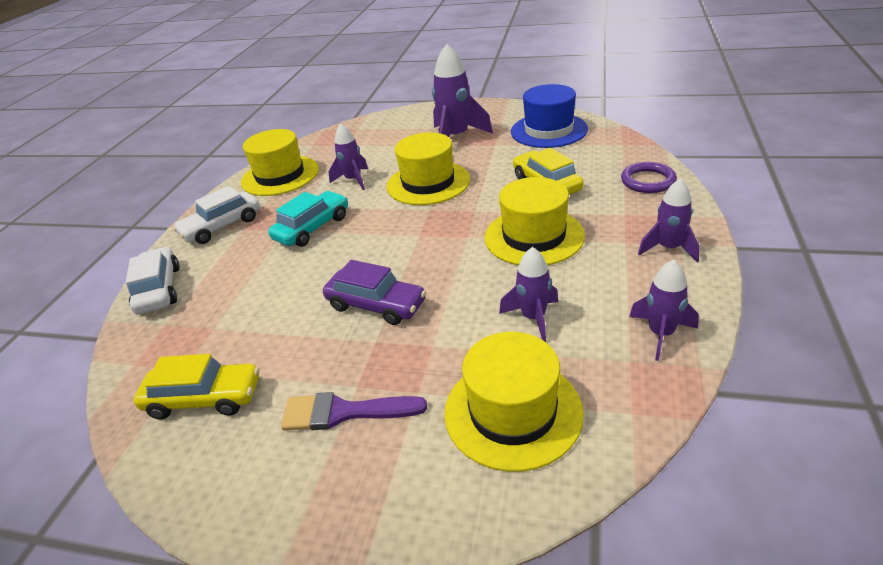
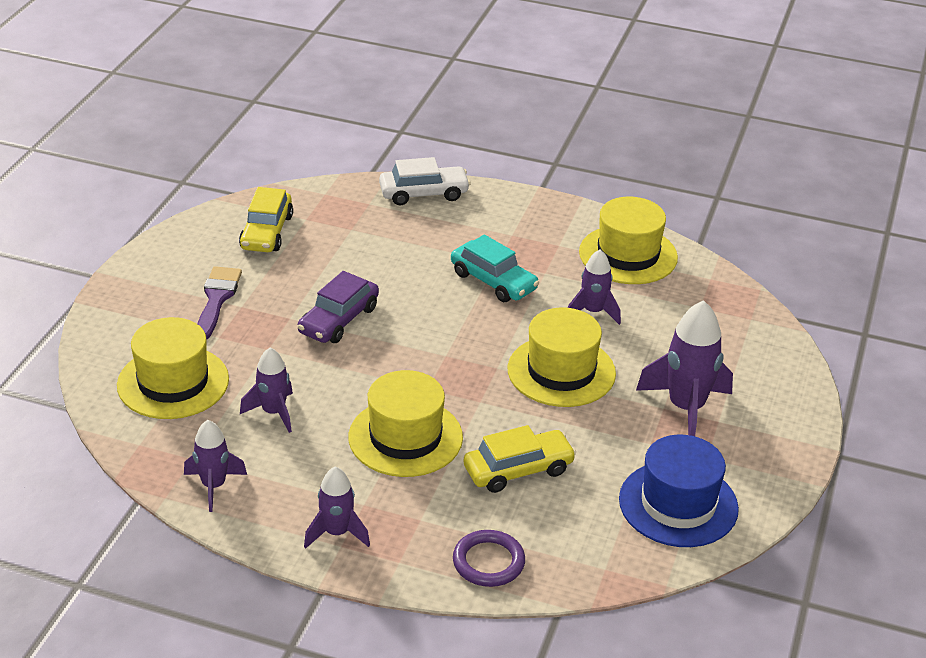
camera: 90 degrees right, 0 degrees up
white car [173,186,260,244] -> none

